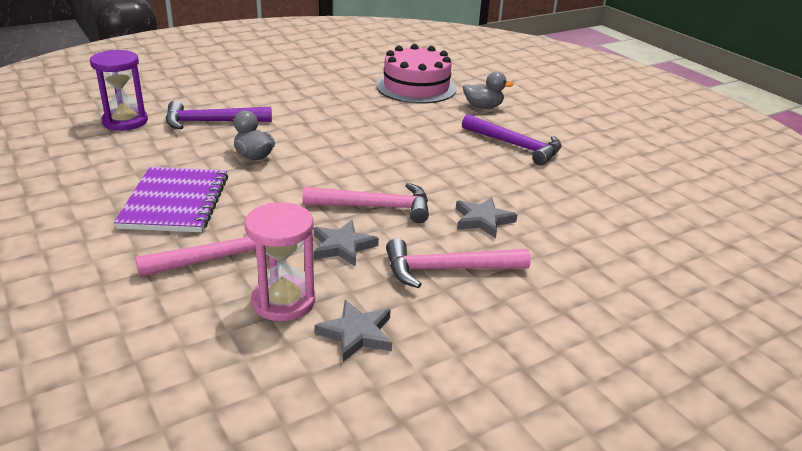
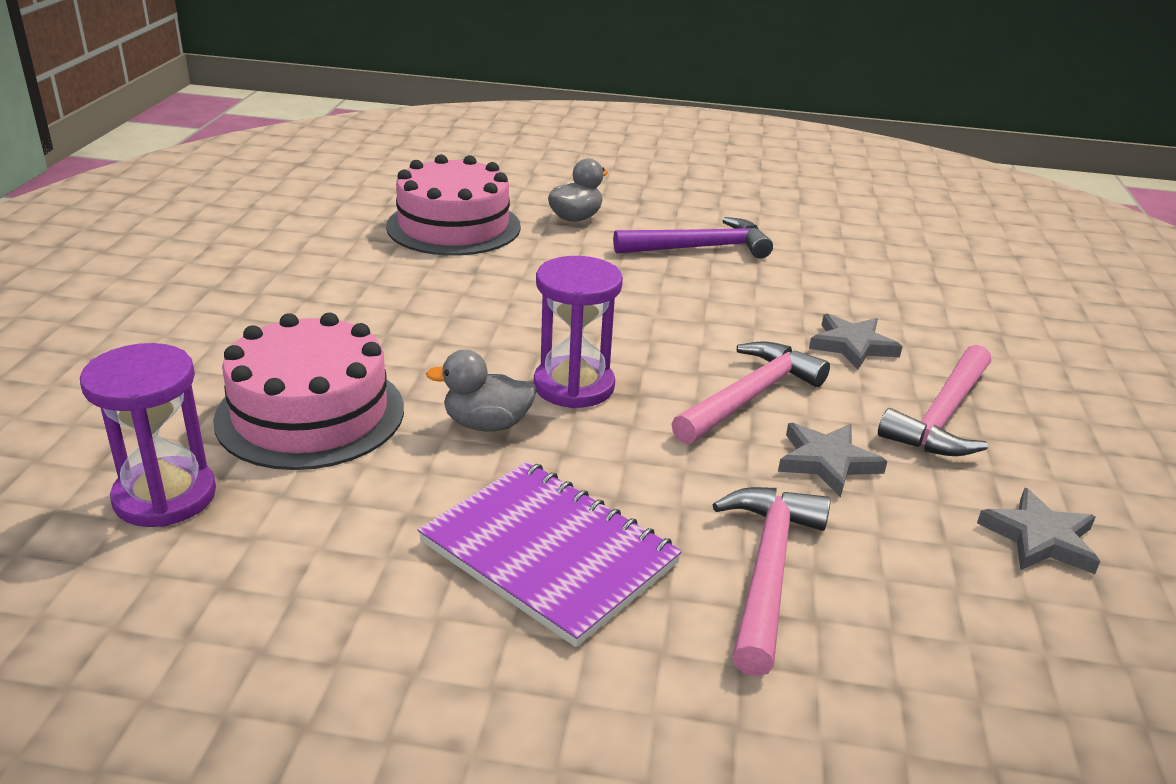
camera: 50 degrees left, 0 degrees up
purple hammer [166,100,272,129] -> pink cake [213,313,404,470]
pink hourglass [244,202,315,321] -> none
none -> purple hourglass [534,256,623,408]

